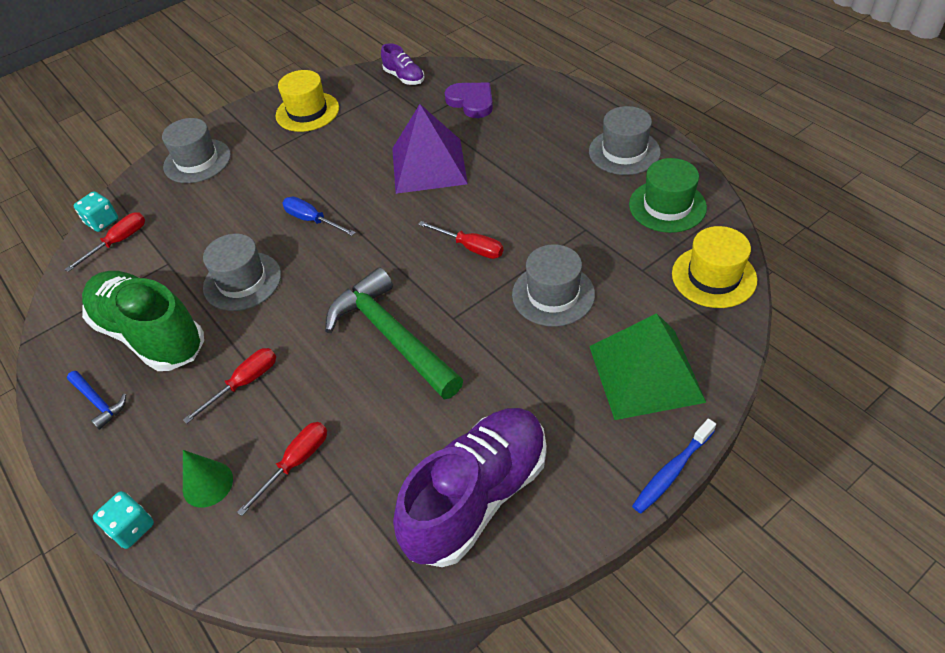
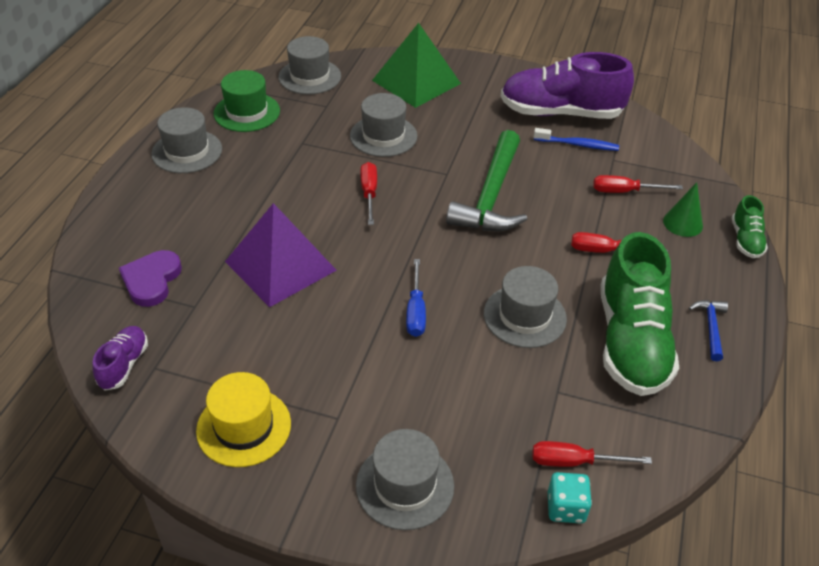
camera: 130 degrees left, 5 degrees down
turquoise dice [93,491,154,549] -> green shoe [732,195,768,258]
blue toothbrush [632,419,716,513] -> blue toothbrush moved to [534,128,619,151]
yellow hat [672,226,757,308] -> grey hat [279,36,341,95]

